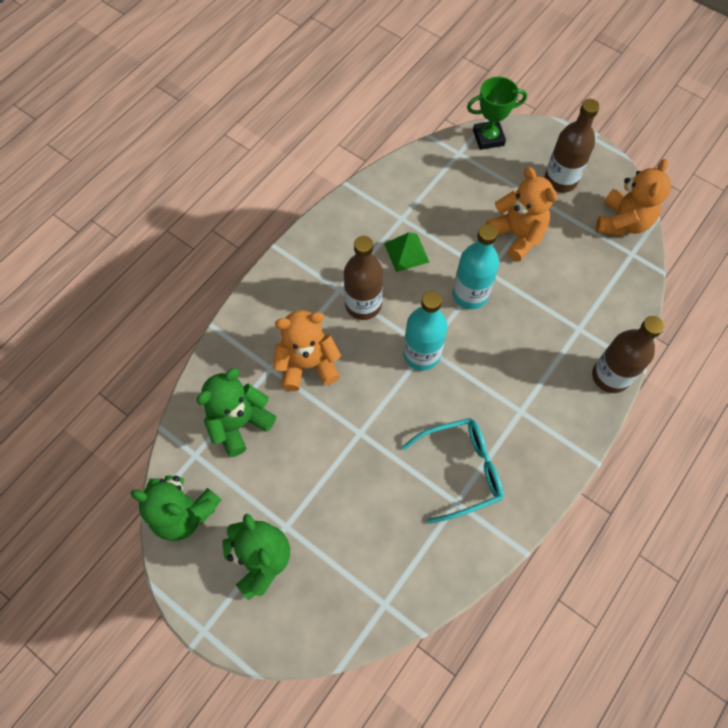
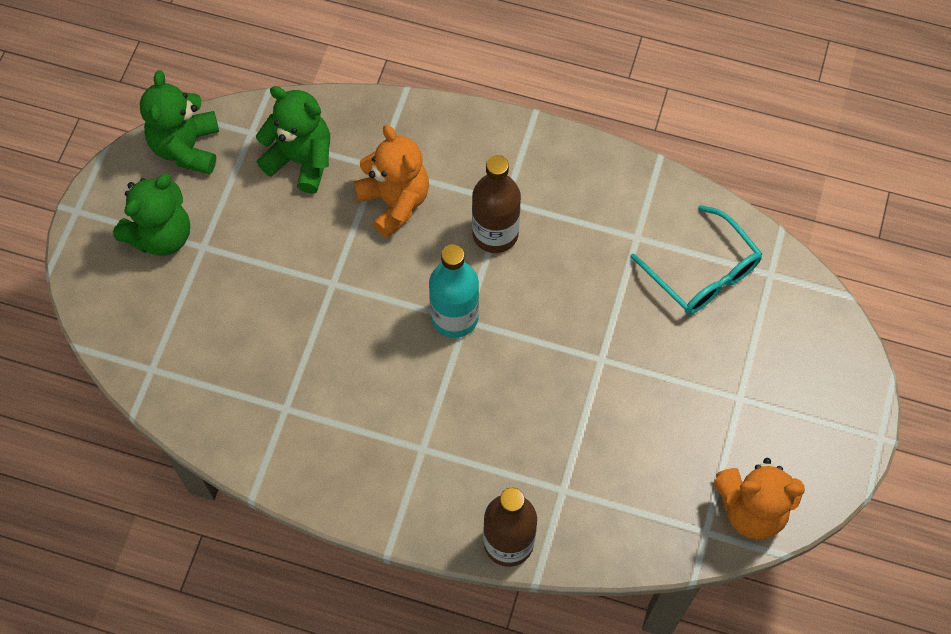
camera: 70 degrees right, 0 degrees up
green pyramid [384,232,429,272] -> none
turquoise glasses [402,418,503,524] -> turquoise glasses moved to [630,205,762,315]
turquoise bottle [453,224,499,309] -> none
green trophy [467,77,527,150] -> none
orange teddy bear [486,167,557,262] -> none
brown bottle [545,99,600,193] -> none

